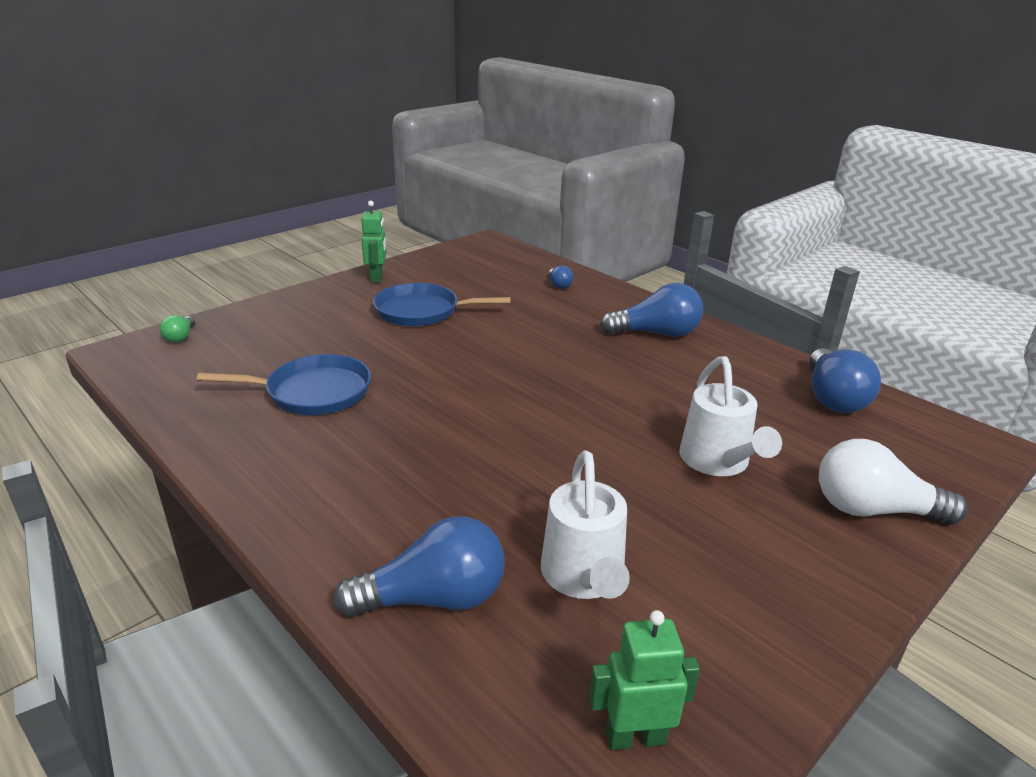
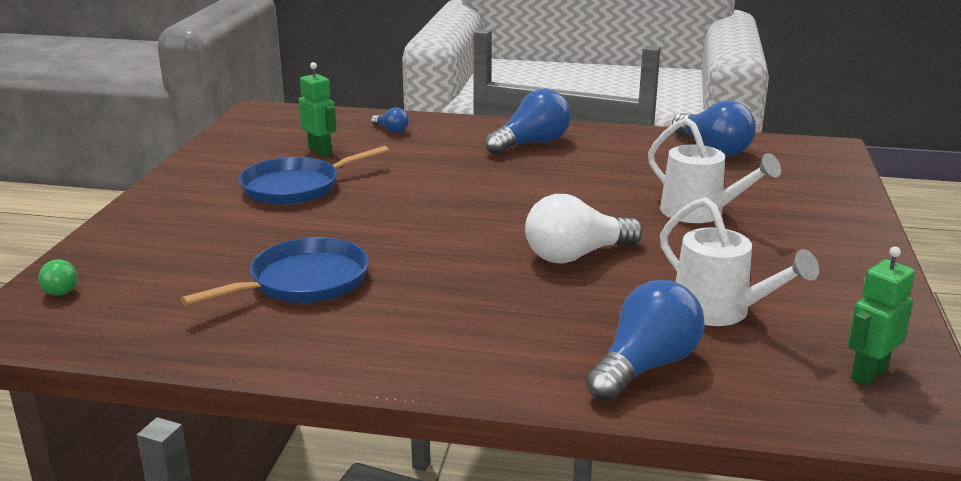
camera: 35 degrees left, 5 degrees down
green robot [361,201,387,283] -> green robot moved to [298,62,336,157]
white light bulb [819,439,968,525] -> white light bulb moved to [525,194,643,264]

